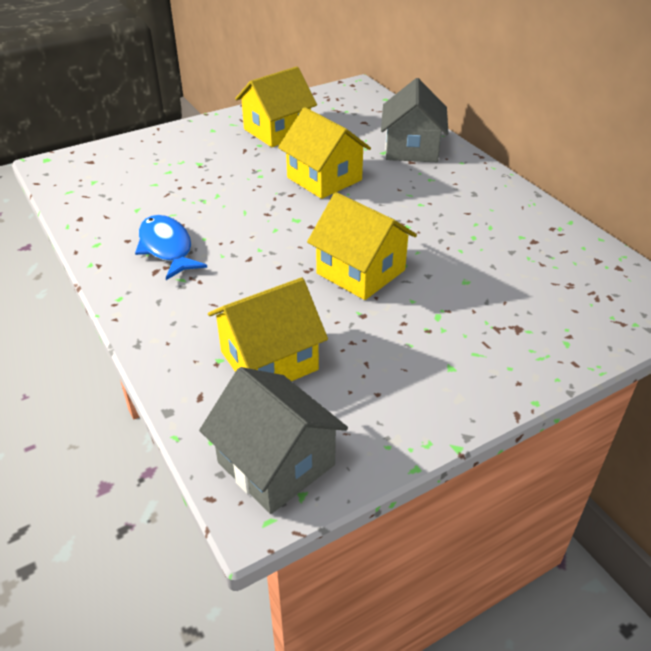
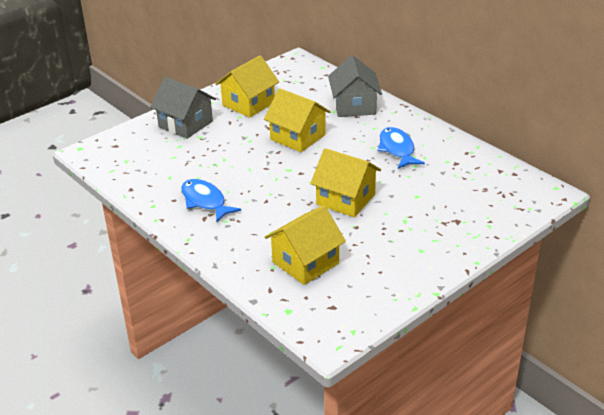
camera: 10 degrees left, 5 degrees down
grey house [199,367,348,514] -> grey house moved to [150,77,216,139]
none -> blue fish [378,127,425,169]

